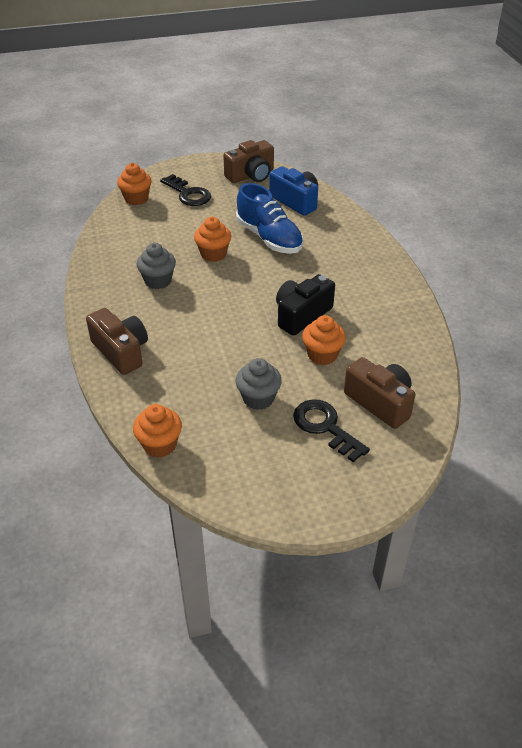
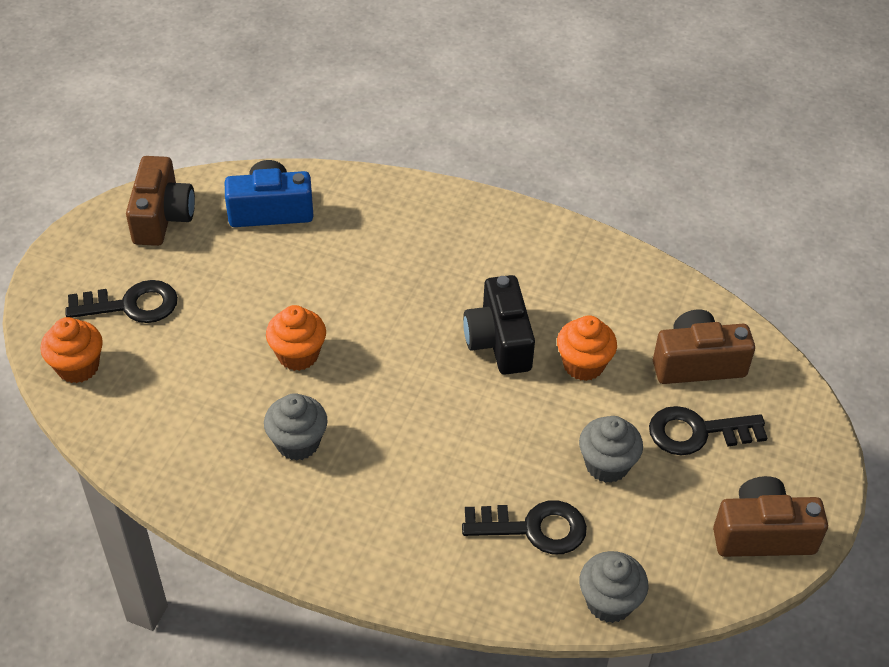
camera: 55 degrees left, 5 degrees up
brown camera [86,308,148,375] -> brown camera moved to [713,476,828,557]
orange cupcake [133,404,182,458] -> grey cupcake [579,551,649,623]
blue shoe [236,183,303,254] -> none
none -> black key [462,500,587,555]

